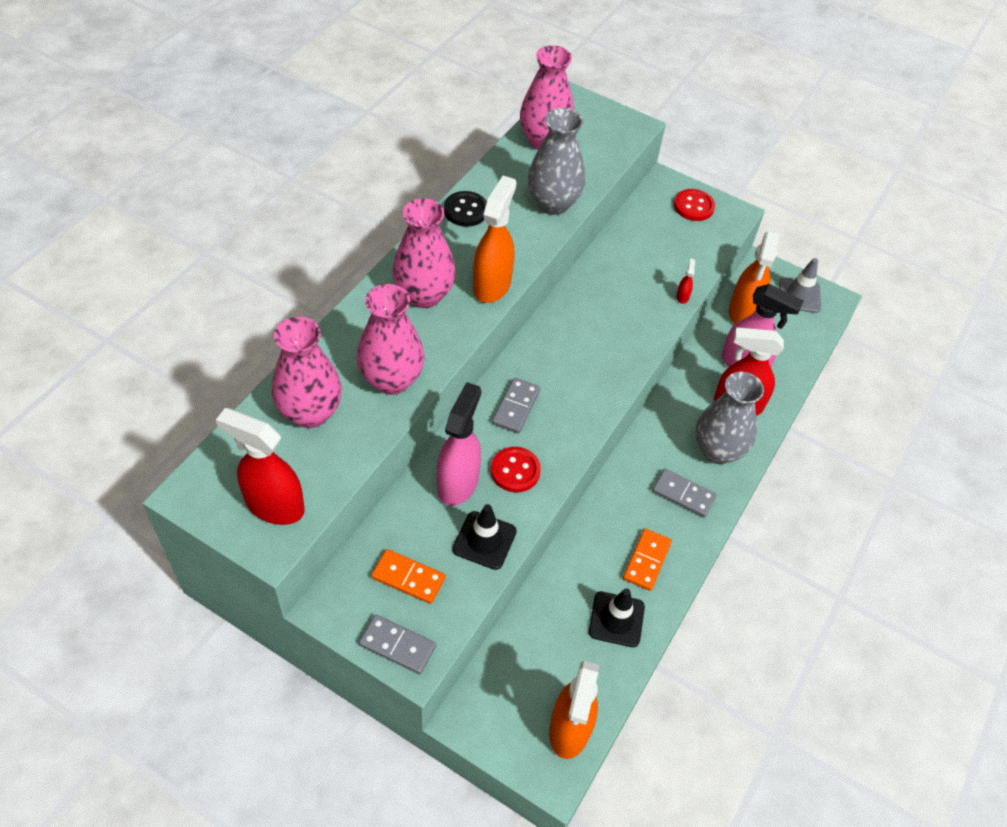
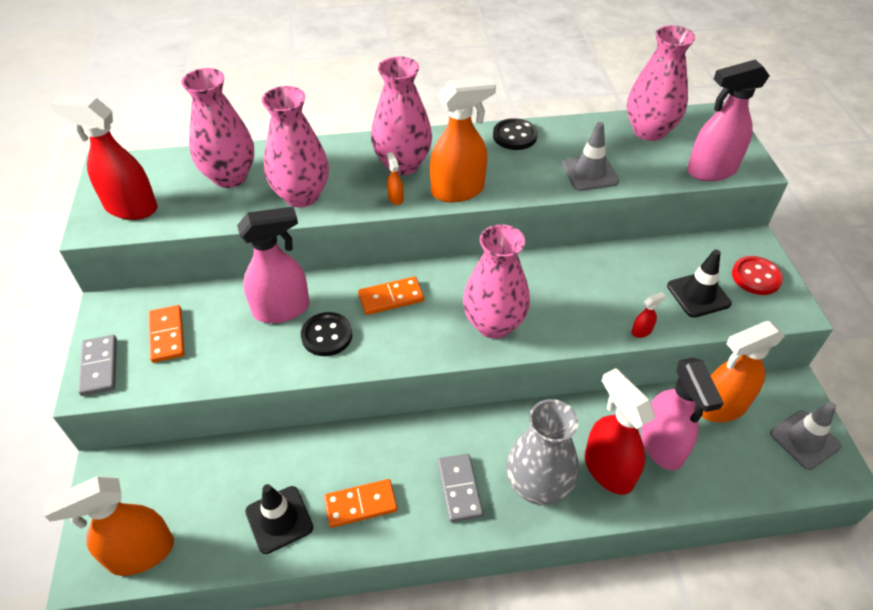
camera: 55 degrees right, 5 degrees down
red spray bottle [216,408,305,525] -> red spray bottle turned 60 degrees counterclockwise [50,96,158,220]
black traffic cone [453,504,517,570] -> black traffic cone moved to [667,250,732,318]
red button [491,447,541,492] -> black button [301,312,352,356]
grey domino [492,378,540,434] -> orange domino [358,277,424,315]
grey vase [528,108,585,215] -> grey traffic cone [562,122,619,191]
none -> orange spray bottle [387,152,404,205]
none -> pink vase [463,224,530,339]
none -> pink spray bottle [687,59,770,181]

